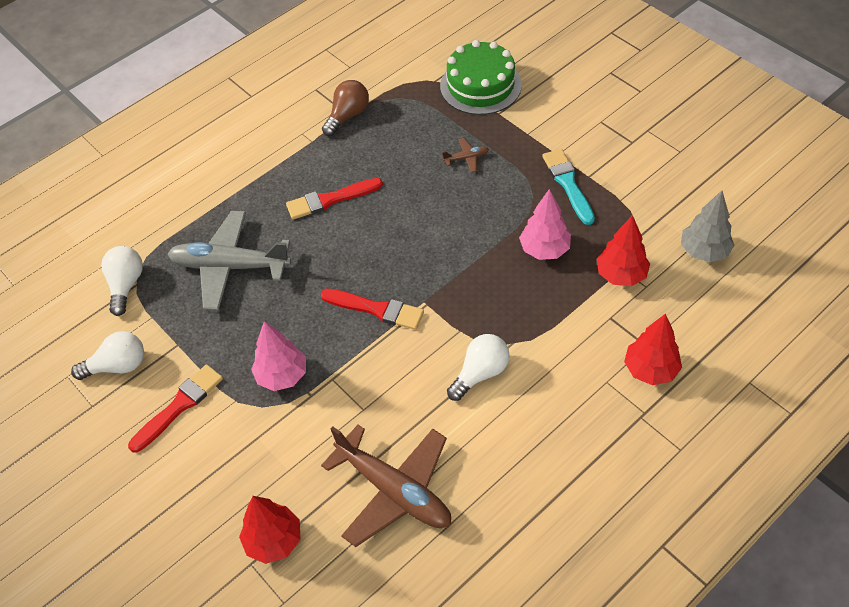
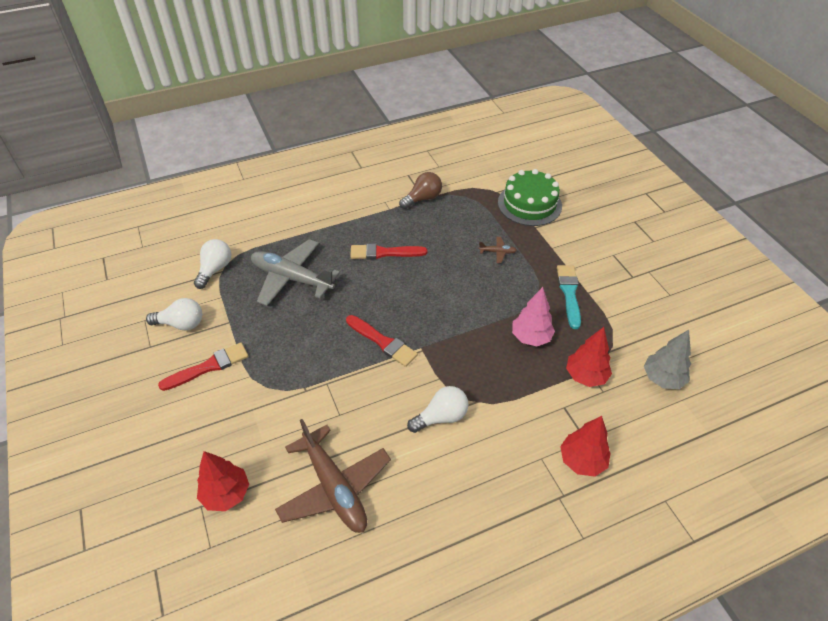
camera: 15 degrees right, 5 degrees down
pink tree [251,321,306,391] -> none

